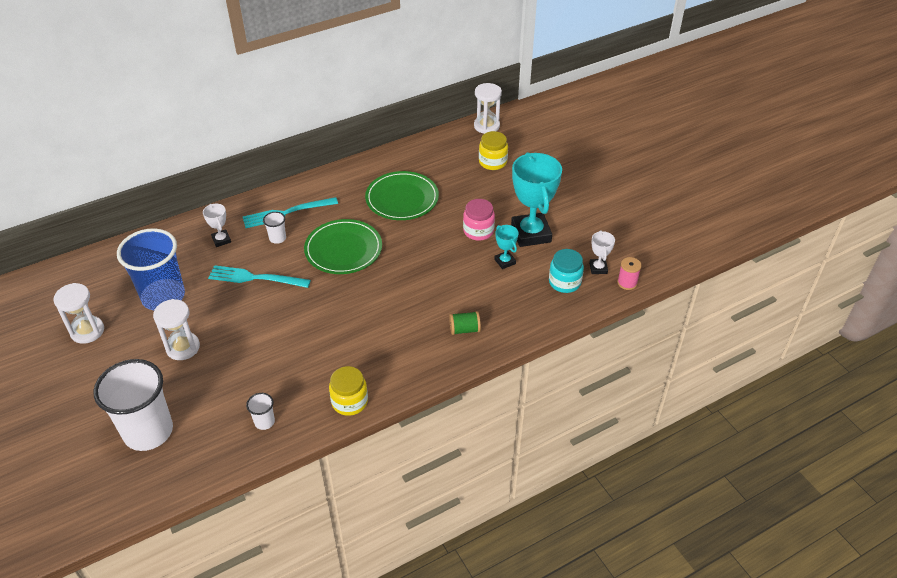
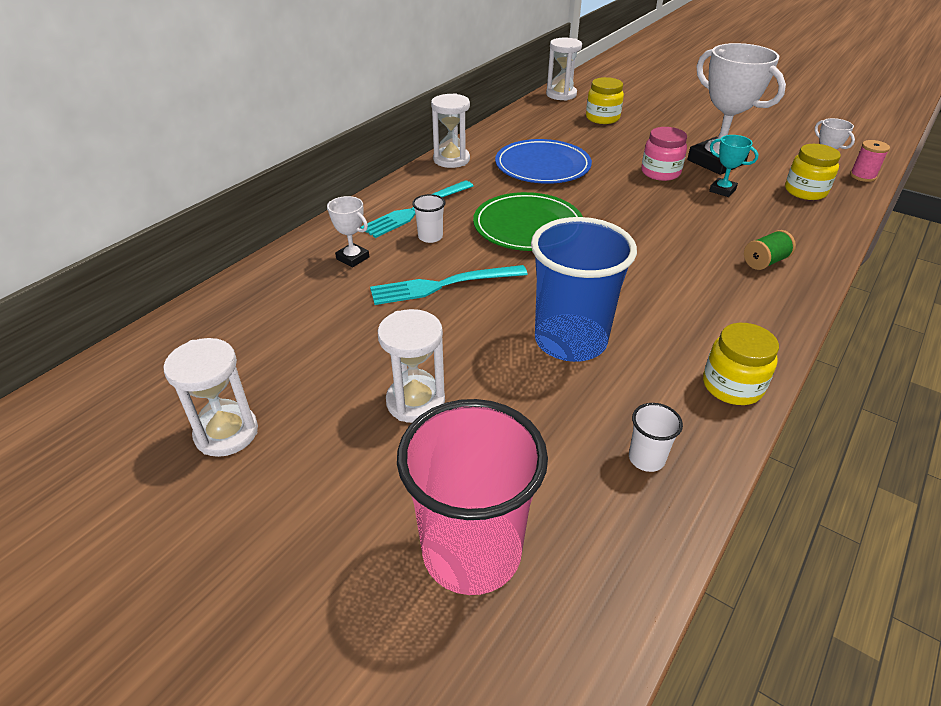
camera: 25 degrees left, 5 degrees down
white cup [94,359,173,451] -> pink cup [397,399,548,595]
blue cup [117,228,185,310] -> blue cup moved to [531,217,637,362]
green plate [365,171,439,220] -> blue plate [495,139,592,184]
turquoise trophy [511,152,562,247] -> white trophy [687,43,786,175]
turquoise jar [549,249,584,293] -> yellow jar [785,144,841,200]
none -> white hourglass [431,93,470,168]

